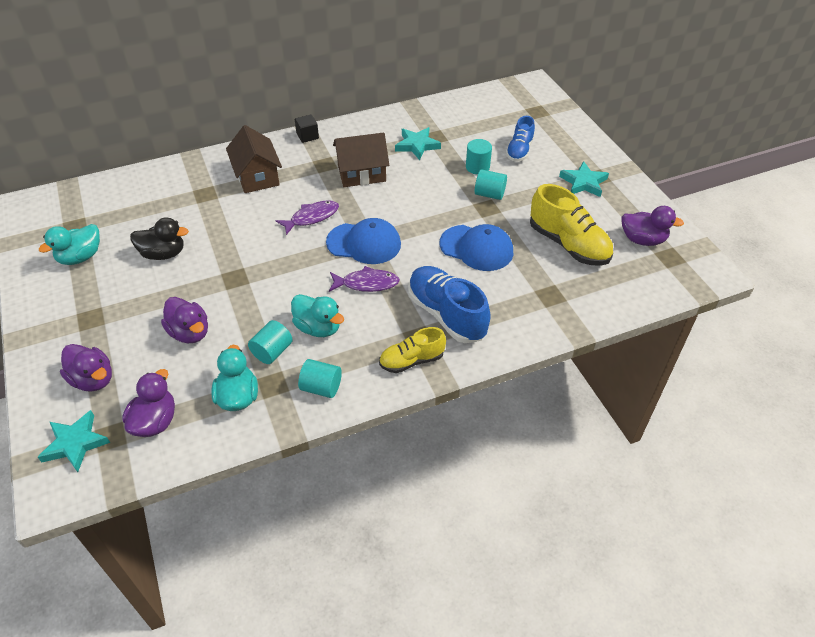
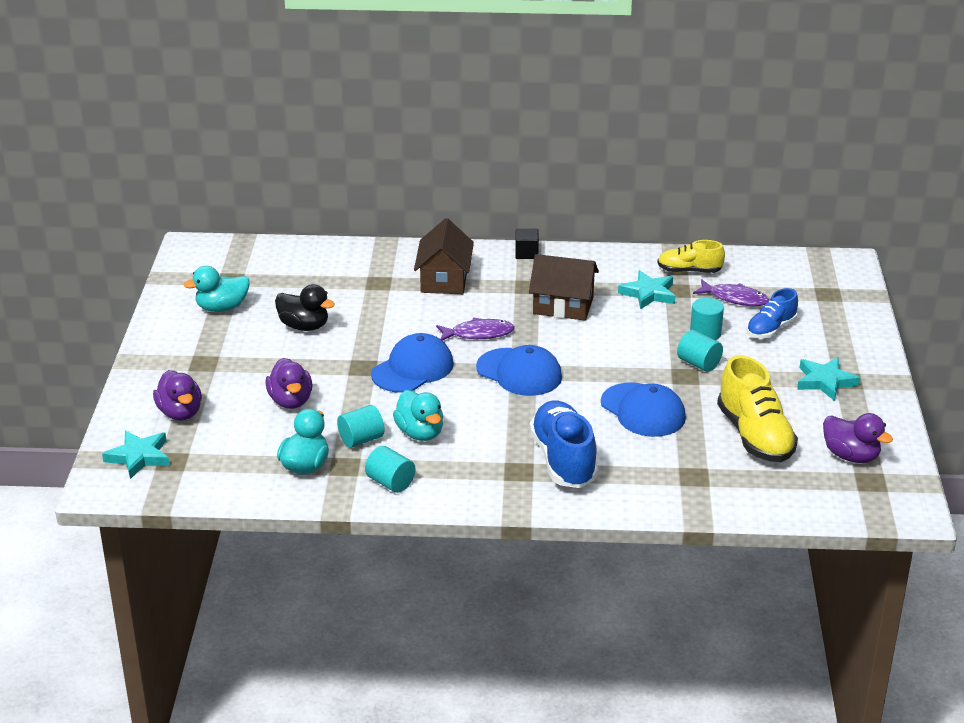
camera: 25 degrees right, 15 degrees down
purple duck [122,369,175,437] -> none
purple fish [329,266,400,292] -> purple fish moved to [693,279,769,306]
yellow shoe [379,327,446,373] -> yellow shoe moved to [657,240,725,273]
none -> blue cap [371,333,454,393]

